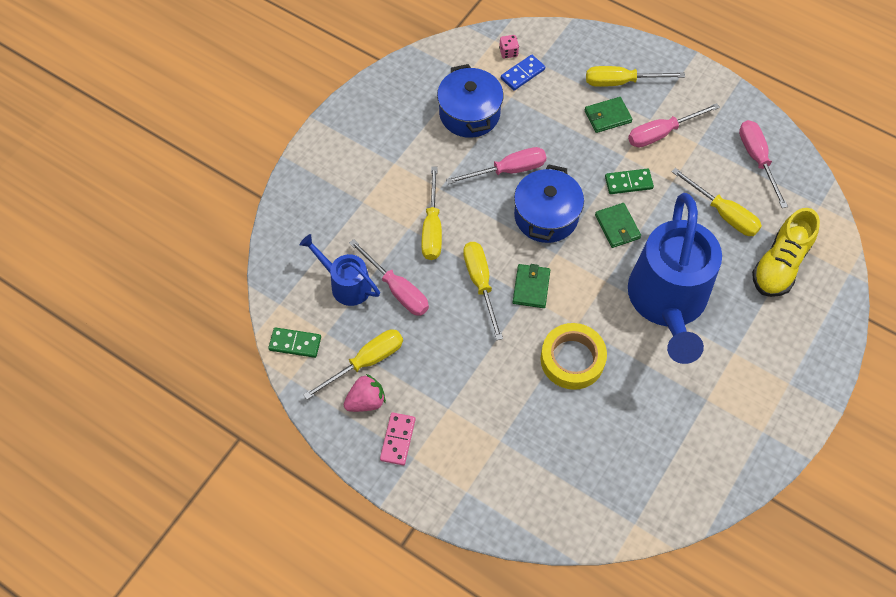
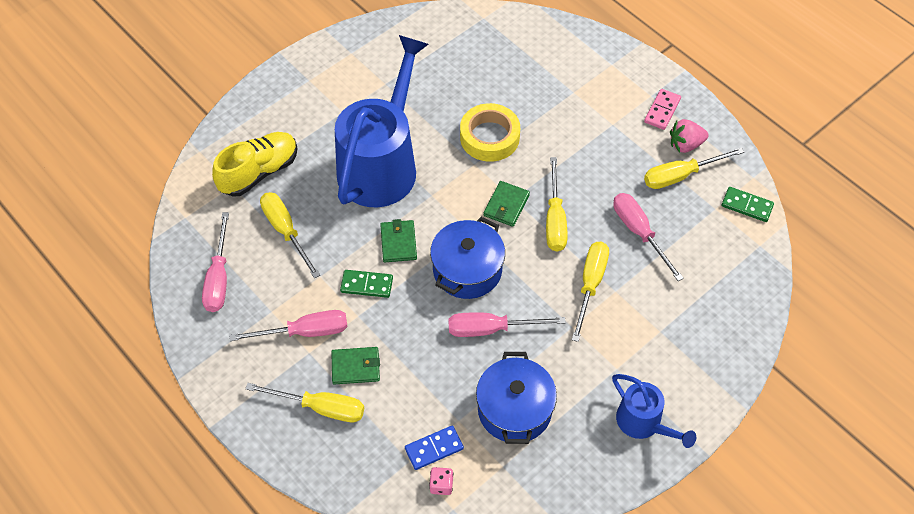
camera: 165 degrees left, 5 degrees down
blue watering can [299,234,380,306] -> blue watering can moved to [612,374,696,448]

